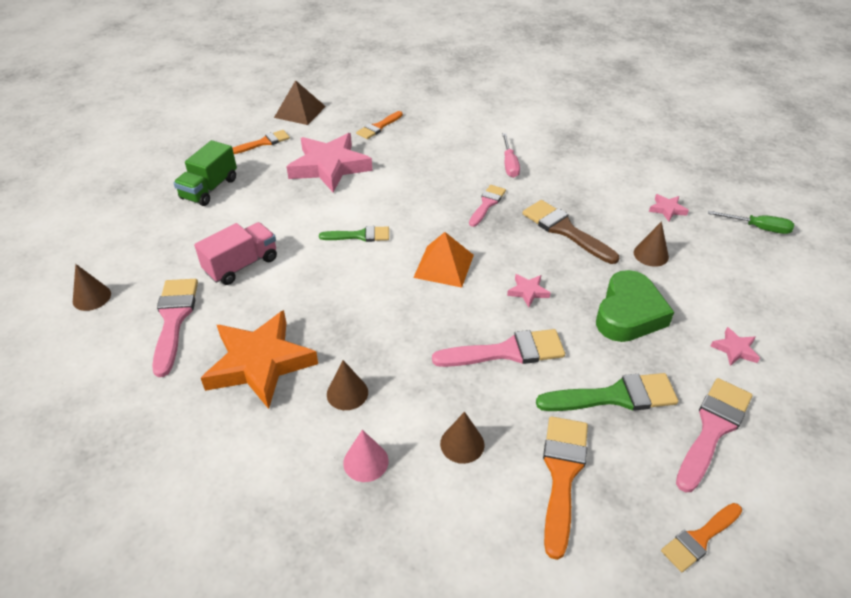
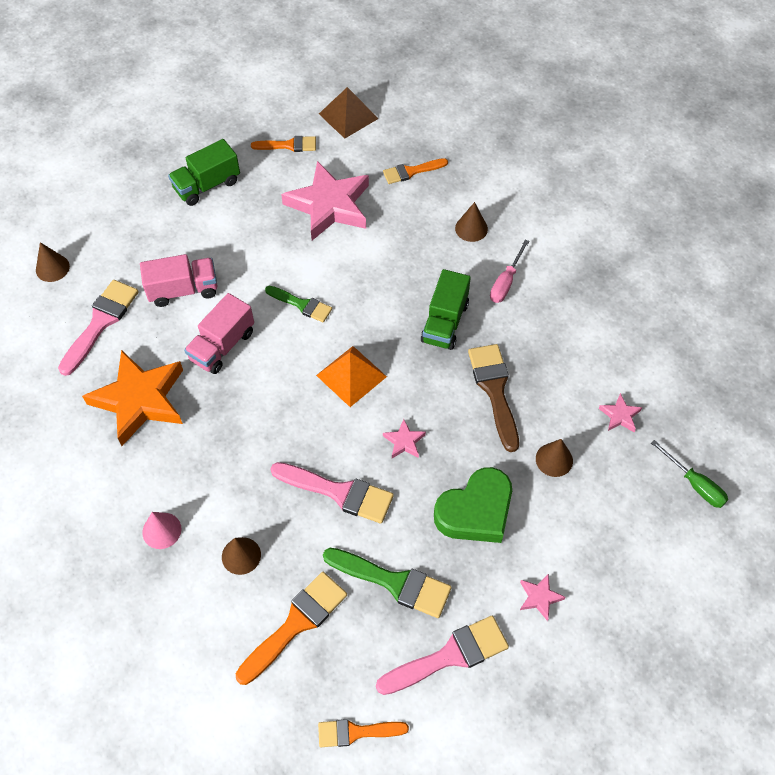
camera: 30 degrees right, 15 degrees up
brown cone [327,360,368,410] -> brown cone moved to [455,202,488,242]
pink brush [469,185,506,227] -> green truck [421,269,471,350]
none -> pink truck [184,293,254,374]

